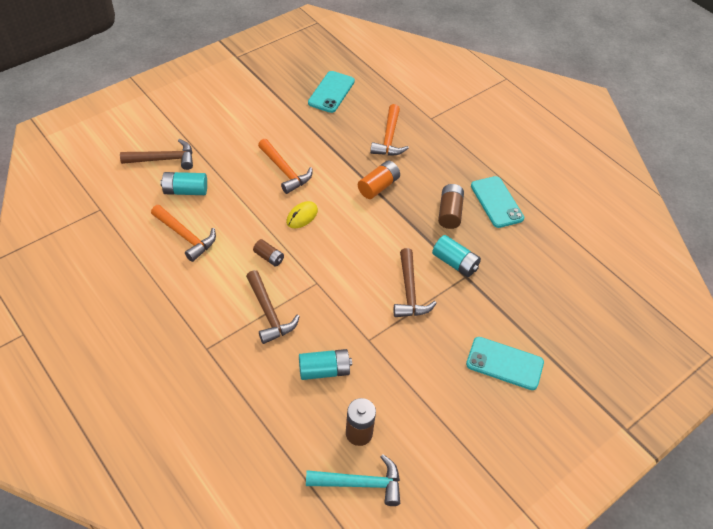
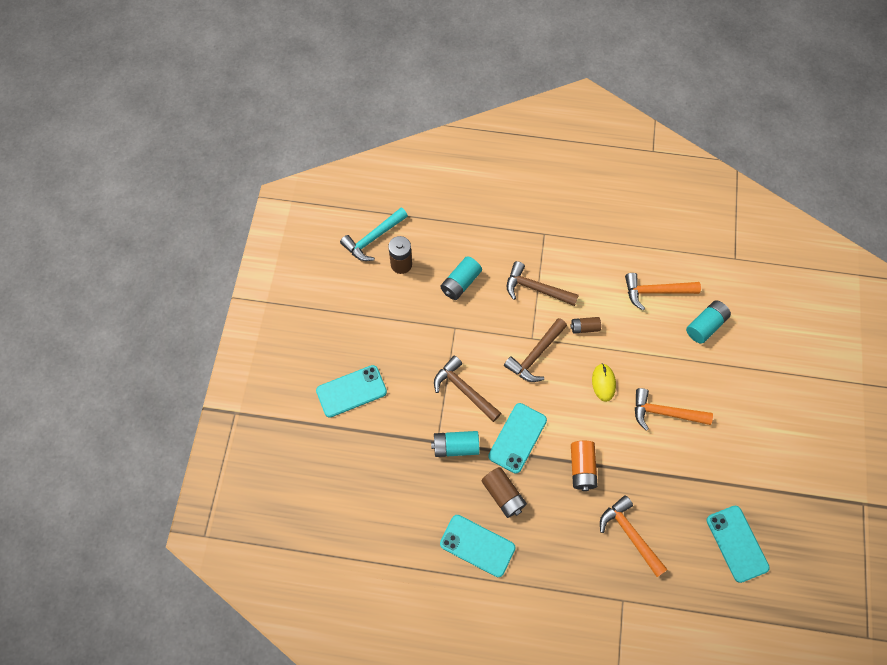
camera: 140 degrees right, 15 degrees up
brown hammer [120,139,193,170] -> brown hammer moved to [504,318,567,382]
none -> turquoise phone [488,403,547,474]

